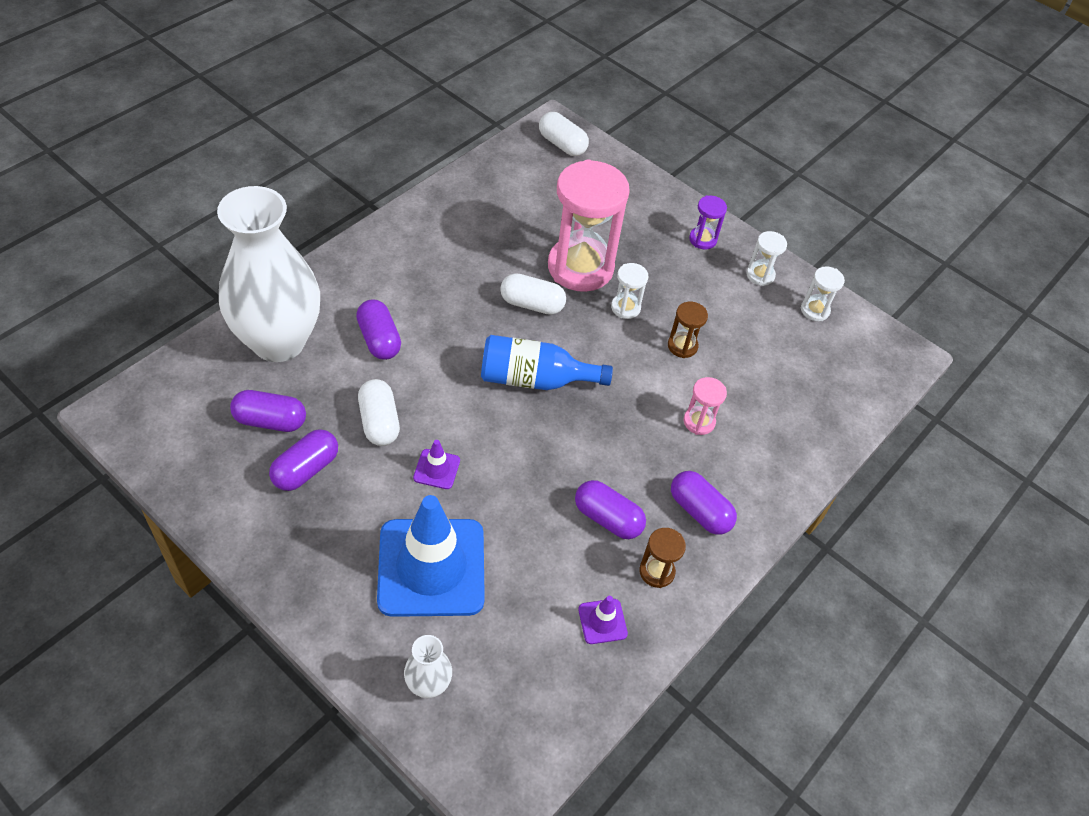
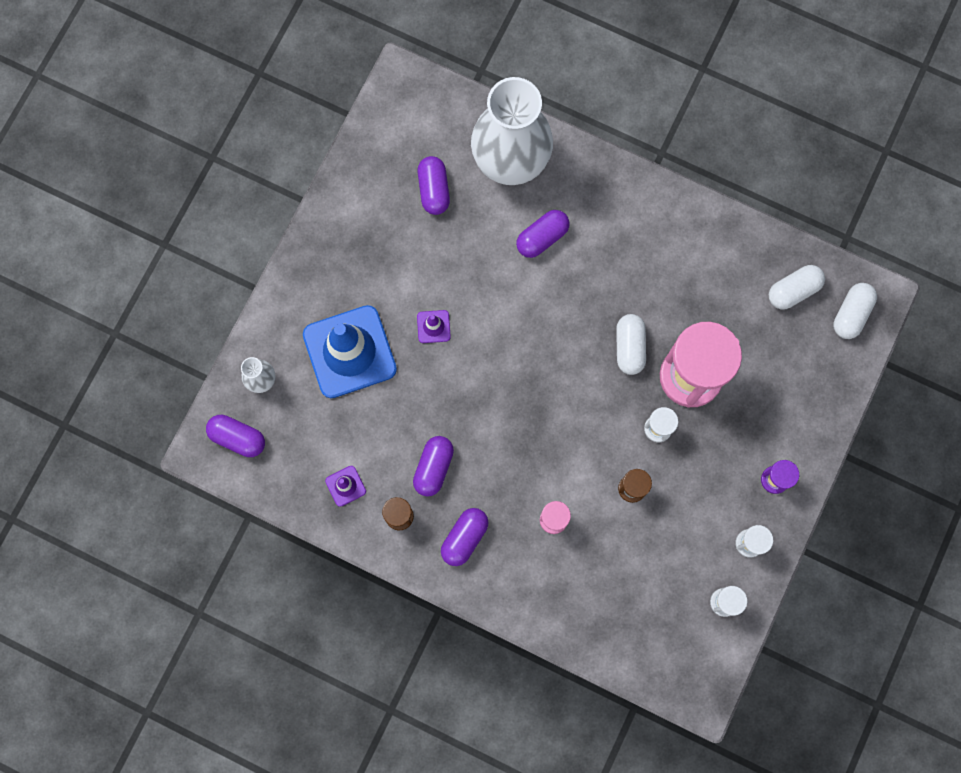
camera: 80 degrees right, 25 degrees up
purple capsule [269,429,338,491] -> purple capsule moved to [206,415,265,457]
white capsule [358,379,400,446] -> white capsule moved to [769,265,825,310]
blue bottle [481,335,613,390] -> none

